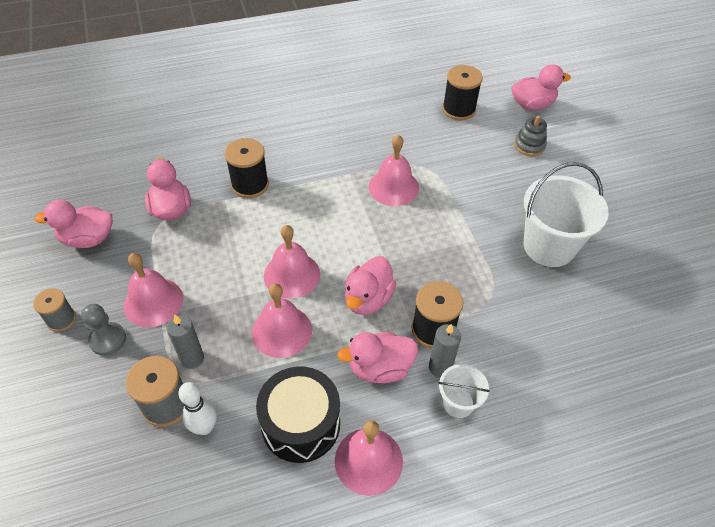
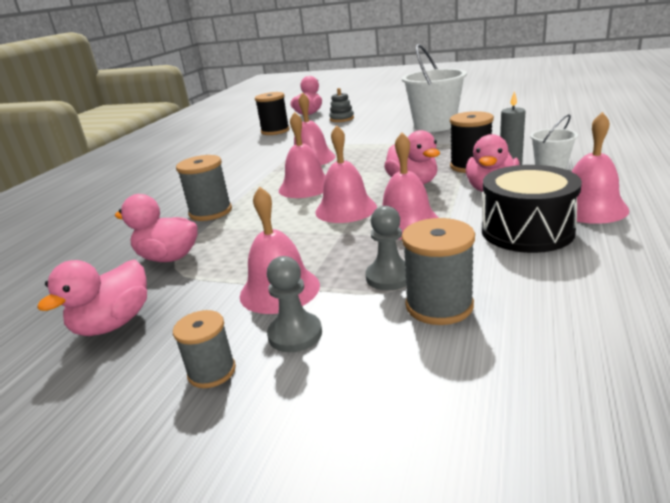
camera: 50 degrees left, 25 degrees down
grey candle [166,315,204,369] -> grey pawn [365,206,406,290]
white bowling pin [178,382,217,435] -> none
black spool [225,138,269,198] -> grey spool [176,155,232,221]
none -> pink bell [279,112,326,198]

